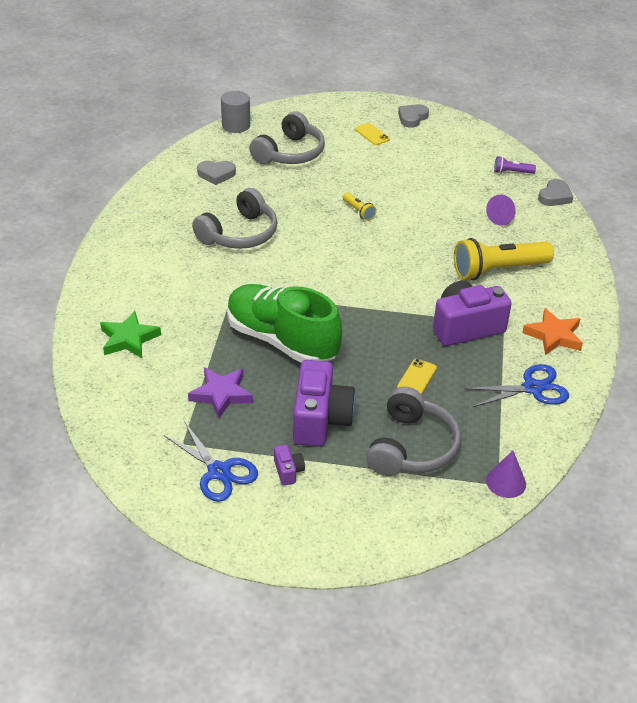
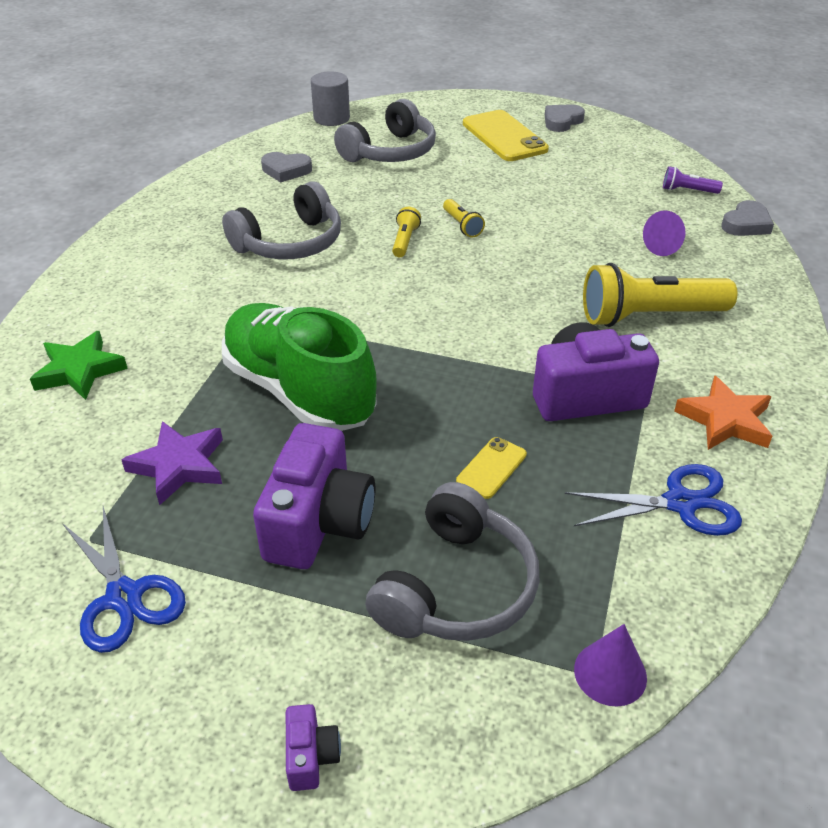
camera: 10 degrees right, 0 degrees up
purple camera [274,444,305,486] -> purple camera moved to [286,704,341,791]
yellow phone [355,123,390,145] -> yellow phone [463,110,549,161], size x1.97
none -> yellow flashlight [392,207,421,257]

